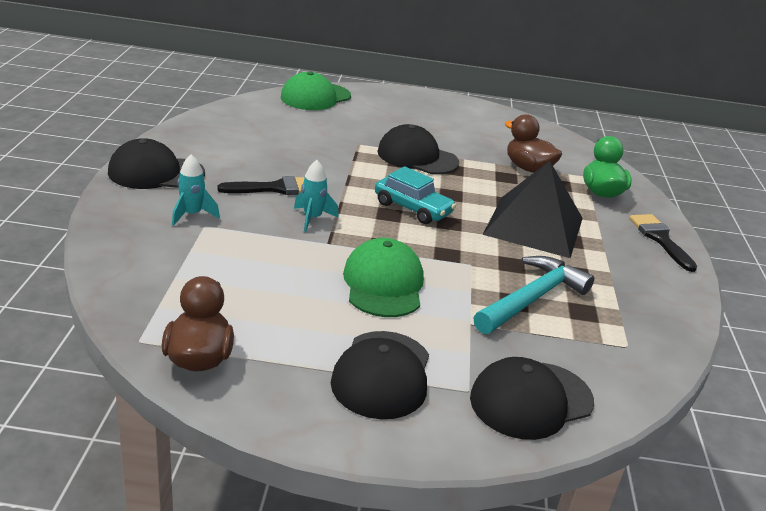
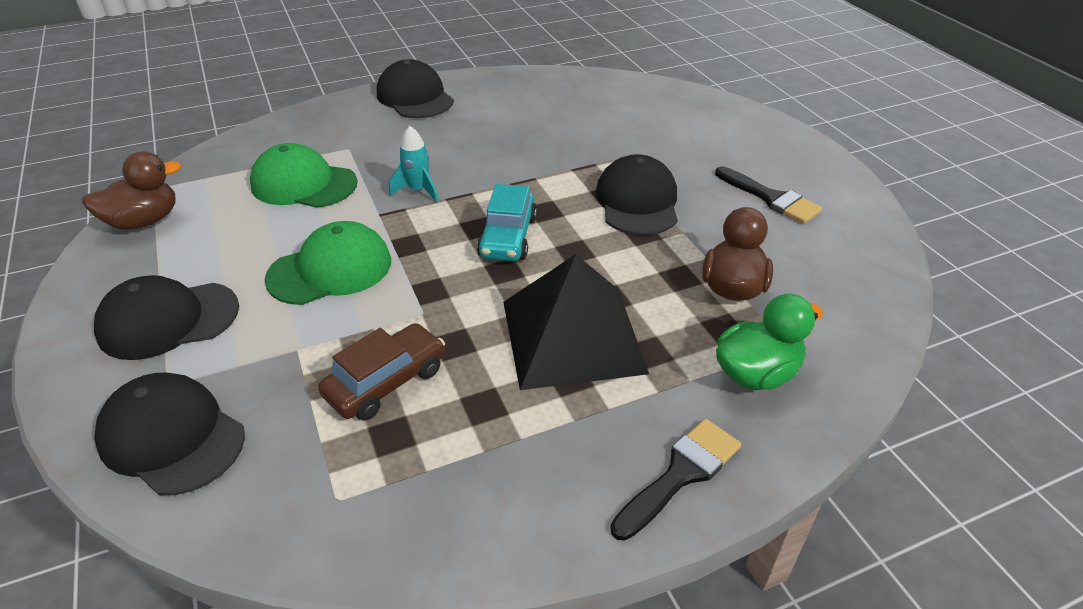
camera: 65 degrees right, 10 degrees up
turquoise rocket [172,154,220,226] -> none
black brush [218,176,305,195] -> black brush moved to [715,166,822,224]
green cap [281,71,351,110] -> green cap moved to [250,143,358,208]
turquoise hammer [473,256,594,334] -> brown car [318,323,445,421]

